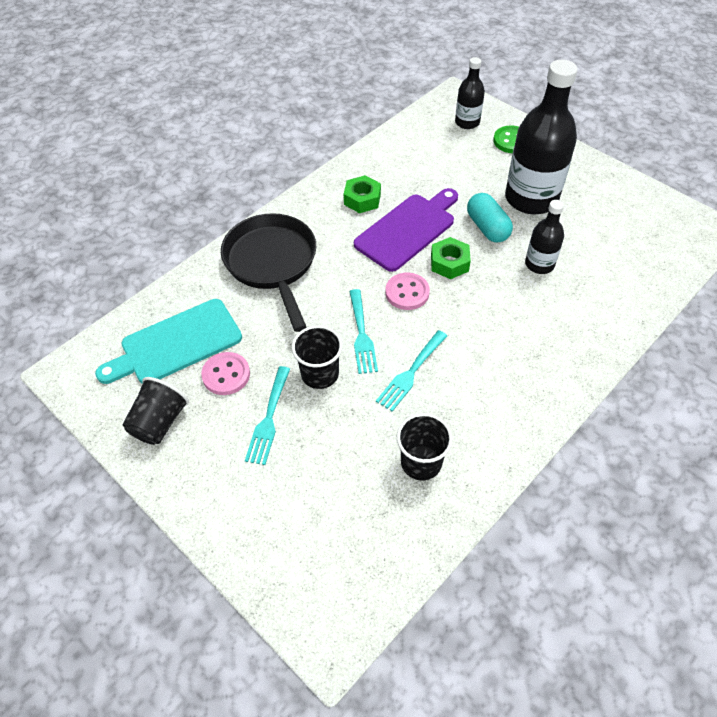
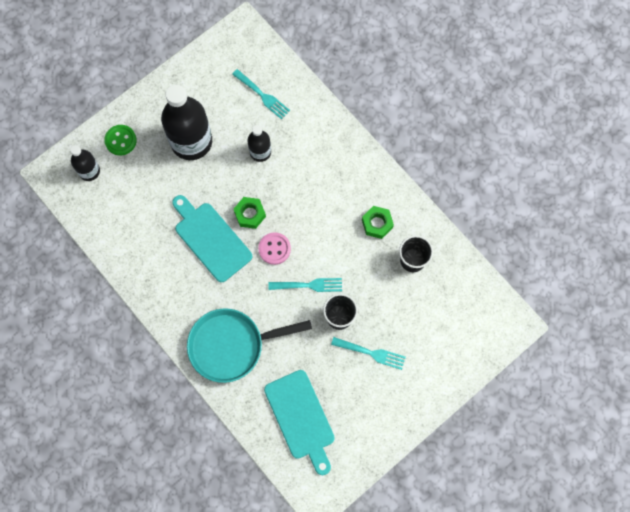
camera: 85 degrees left, 20 degrees up
black cup [123,377,189,445] -> none
pink button [201,352,250,395] -> none
black pan [221,213,316,332] -> turquoise pan [187,308,312,383]
green nut [344,175,381,213] -> green nut moved to [362,206,394,239]
purple cutting board [354,188,458,272] -> turquoise cutting board [172,195,252,282]
turquoise fork [376,330,447,412] -> turquoise fork moved to [232,69,290,119]
turquoise capsule [467,193,513,242] -> none

